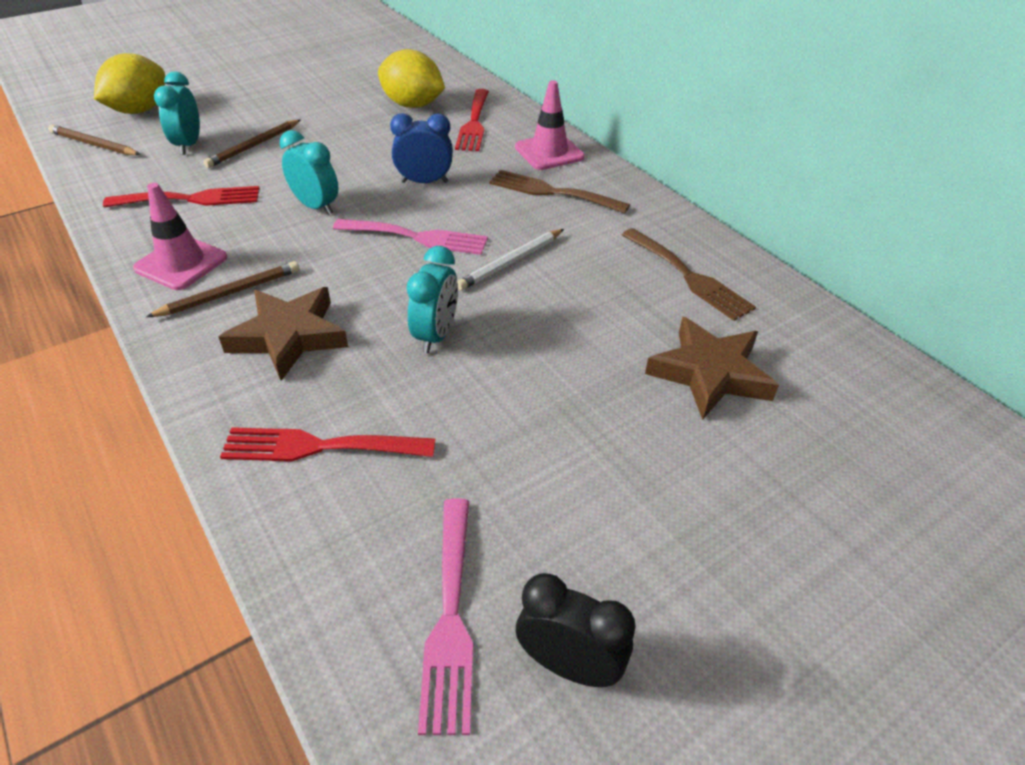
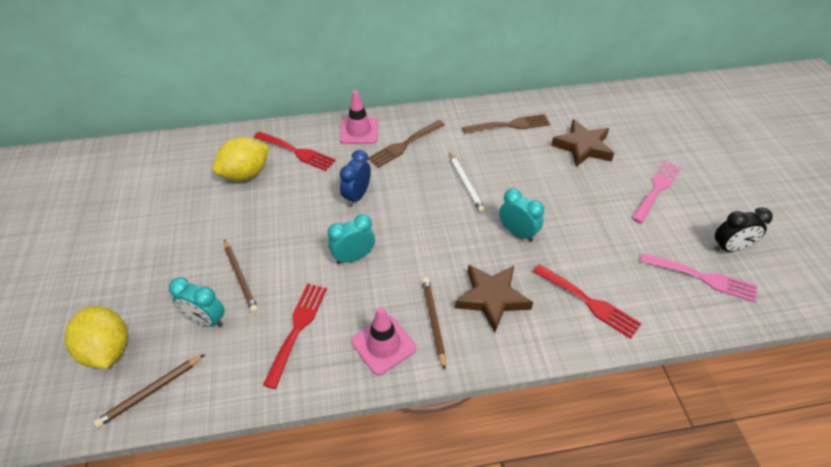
camera: 65 degrees left, 5 degrees up
red fork [220,427,435,462] -> red fork turned 75 degrees counterclockwise [533,264,642,339]
pink fork [333,219,488,255] -> pink fork moved to [632,161,681,224]
black clock [516,573,636,687] -> black clock turned 150 degrees counterclockwise [714,207,773,252]

